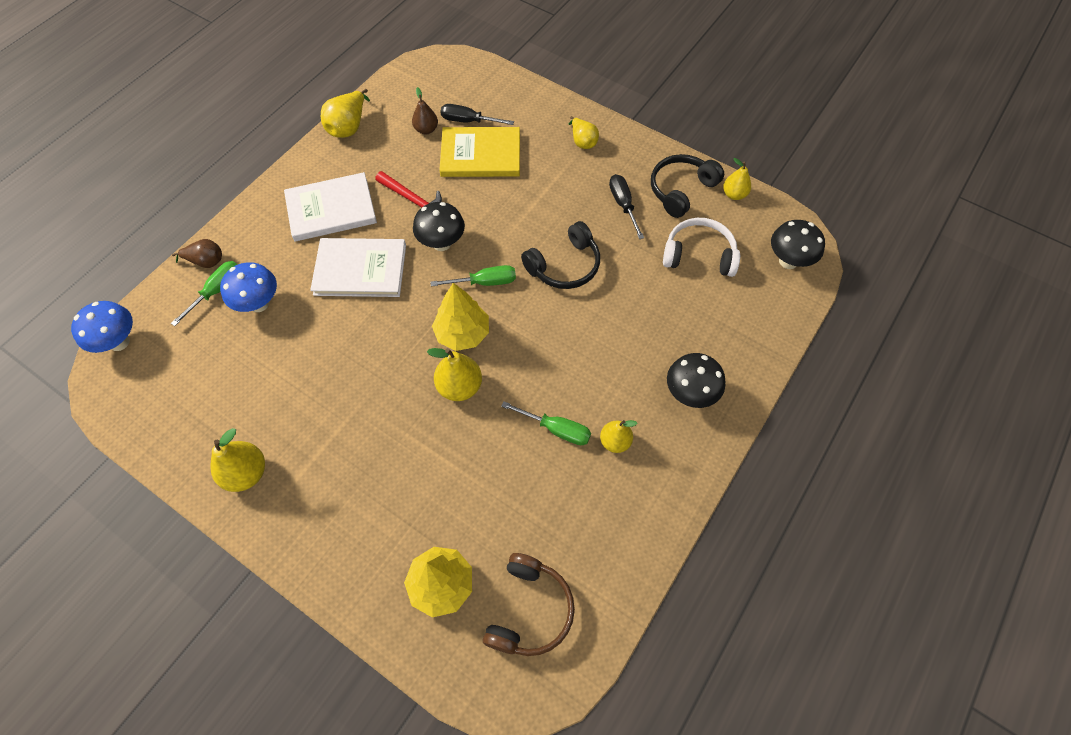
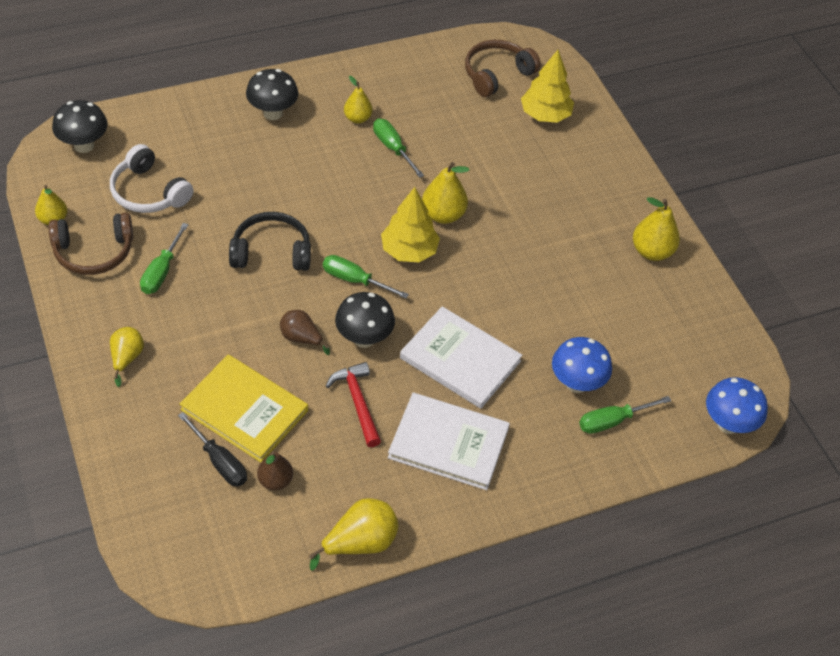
camera: 150 degrees left, 10 degrees down
brown pear [172,239,222,268] -> brown pear moved to [280,310,330,355]
black screwdriver [609,174,644,239] -> green screwdriver [140,223,189,294]
black headphones [651,154,724,218] -> brown headphones [49,213,133,275]

